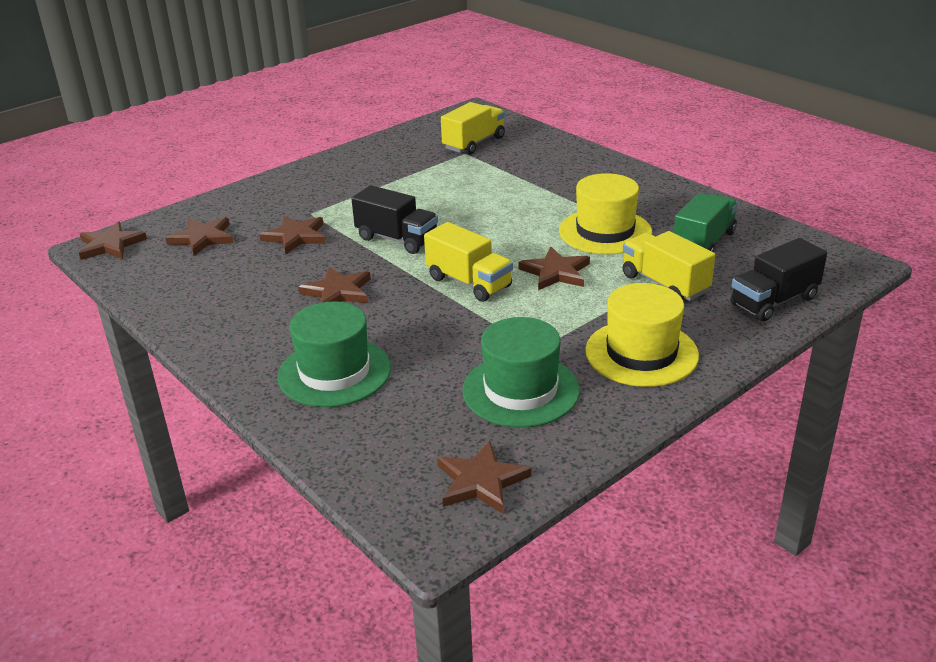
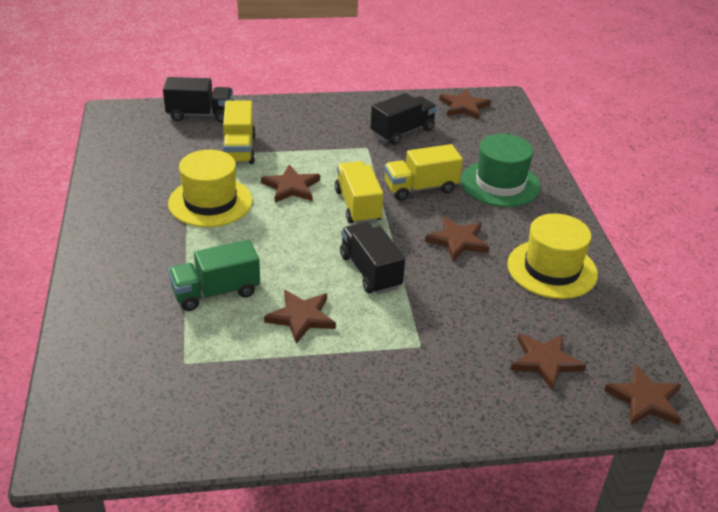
camera: 150 degrees left, 5 degrees up
brown star [259,216,326,254] -> brown star moved to [264,290,336,344]
yellow truck [441,102,505,155] -> yellow truck moved to [384,144,463,201]
green hat [462,317,580,428] -> black truck [371,93,437,145]
yellow hat [585,283,699,387] -> yellow hat moved to [507,213,598,299]
green truck [674,193,738,252] -> green truck moved to [168,240,260,311]

